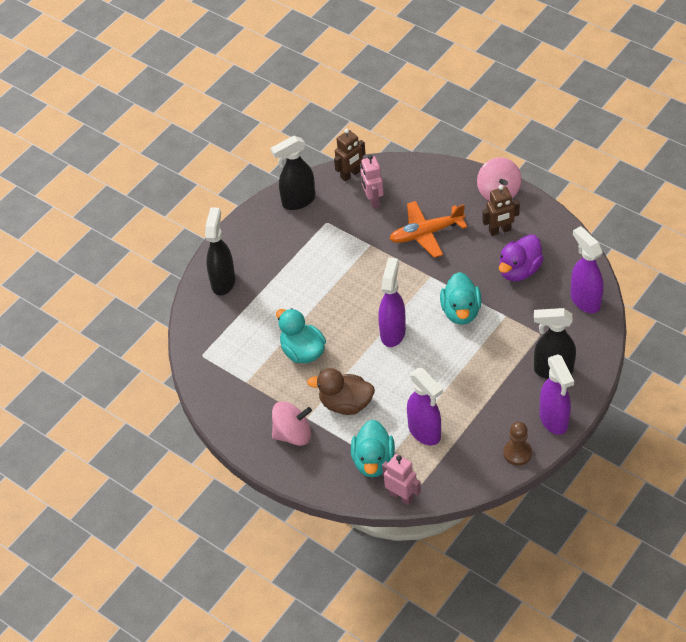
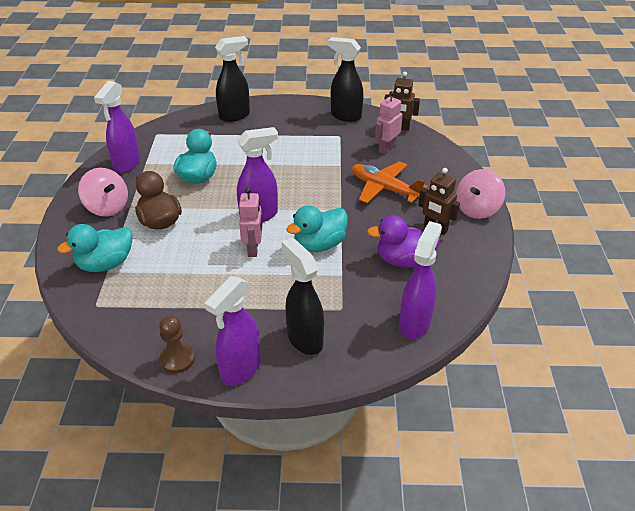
camera: 50 degrees right, 10 degrees down
pink robot [382,454,421,505] -> pink robot moved to [239,188,263,257]
purple spray bottle [407,368,443,446] -> purple spray bottle moved to [94,81,140,173]

